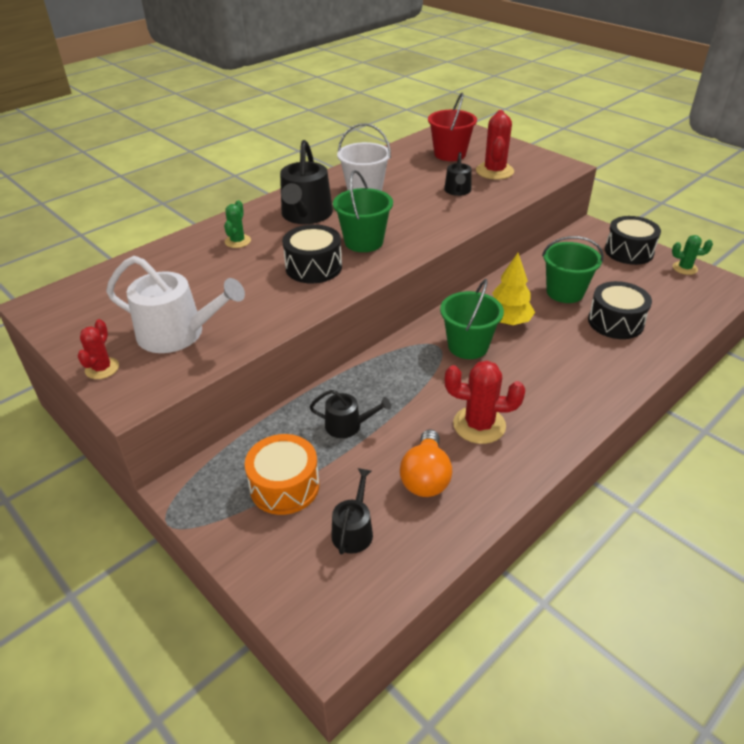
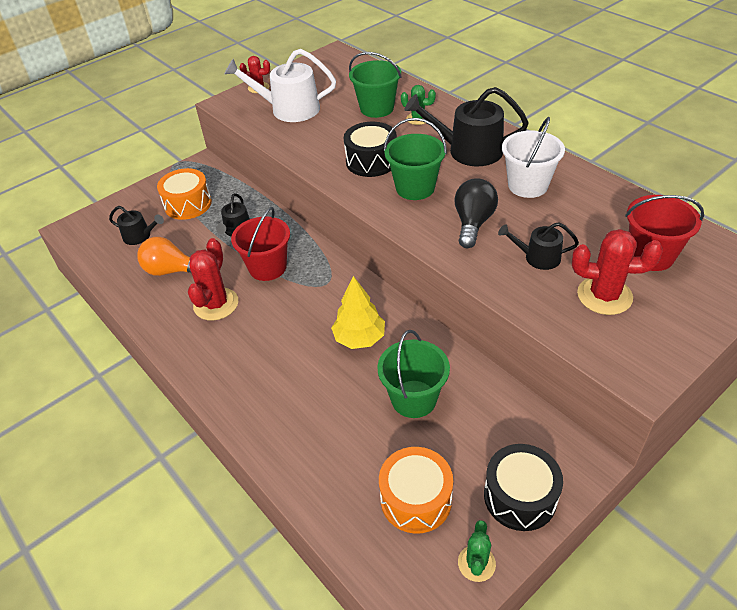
camera: 95 degrees right, 5 degrees up
white watering can [106,256,245,353] -> white watering can turned 75 degrees clockwise [224,49,336,122]
green bucket [440,279,504,359] -> green bucket moved to [349,52,402,118]
black drum [588,281,652,339] -> none
none -> red bucket [231,207,290,281]
none -> orange drum [379,447,453,534]
none -> black light bulb [454,178,498,248]

